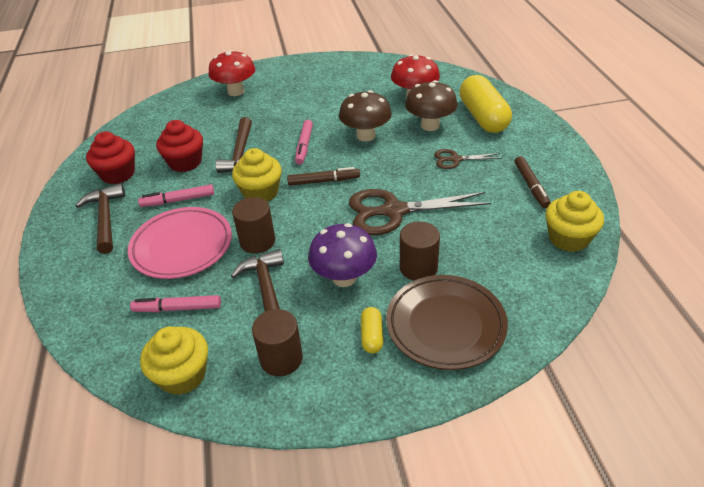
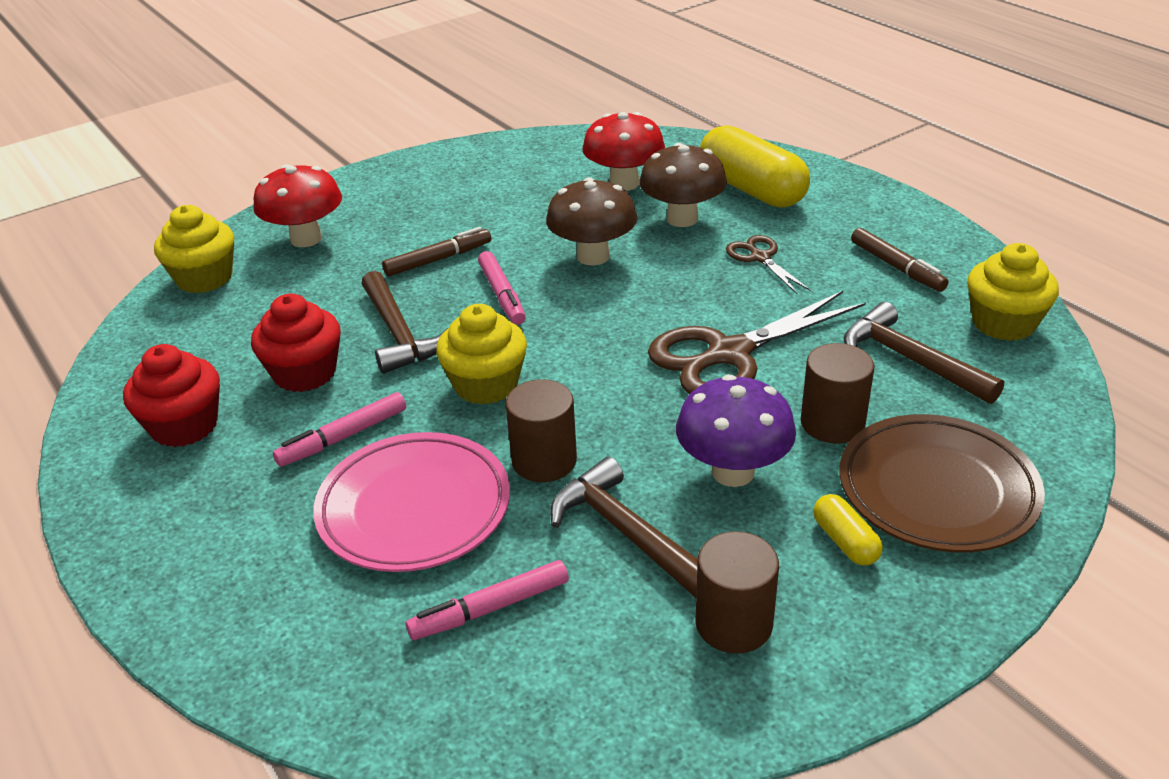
camera: 25 degrees left, 5 degrees down
brown hammer [75,183,125,254] -> brown hammer moved to [844,302,1004,404]
yellow cupcake [140,327,208,395] -> yellow cupcake moved to [154,205,234,293]
brown marker [287,167,360,186] -> brown marker moved to [382,227,491,276]
brown scissors [434,149,502,169] -> brown scissors turned 90 degrees clockwise [726,235,811,294]

